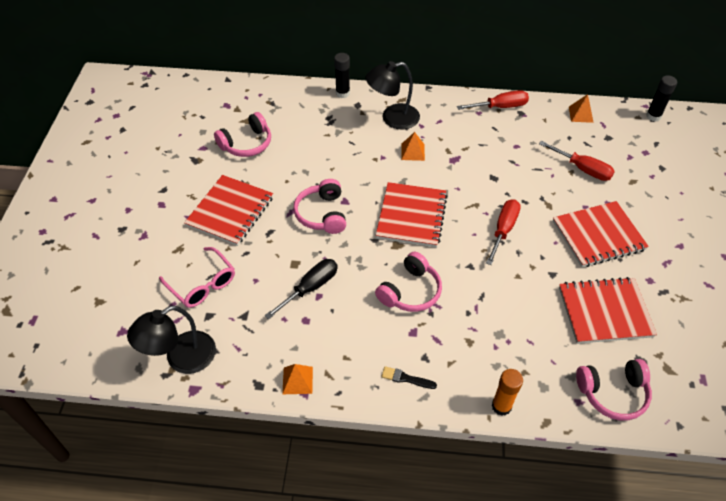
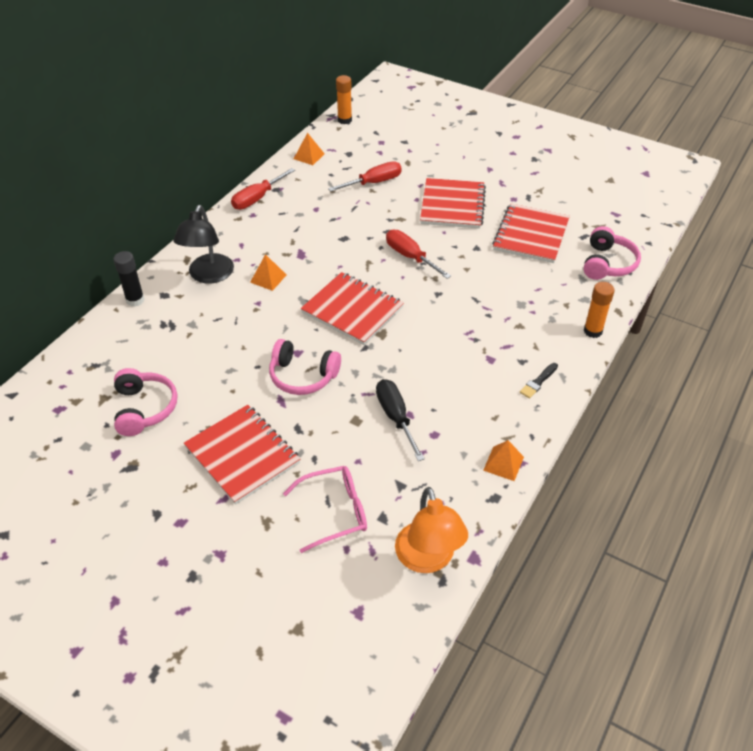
camera: 65 degrees left, 5 degrees down
black lamp [127,305,216,374] -> orange lamp [395,487,468,573]
pink headphones [375,252,442,312] -> none
red screwdriver [457,90,529,110] -> red screwdriver turned 150 degrees counterclockwise [231,168,295,210]
black glue stick [646,75,677,121] -> orange glue stick [336,75,352,124]

